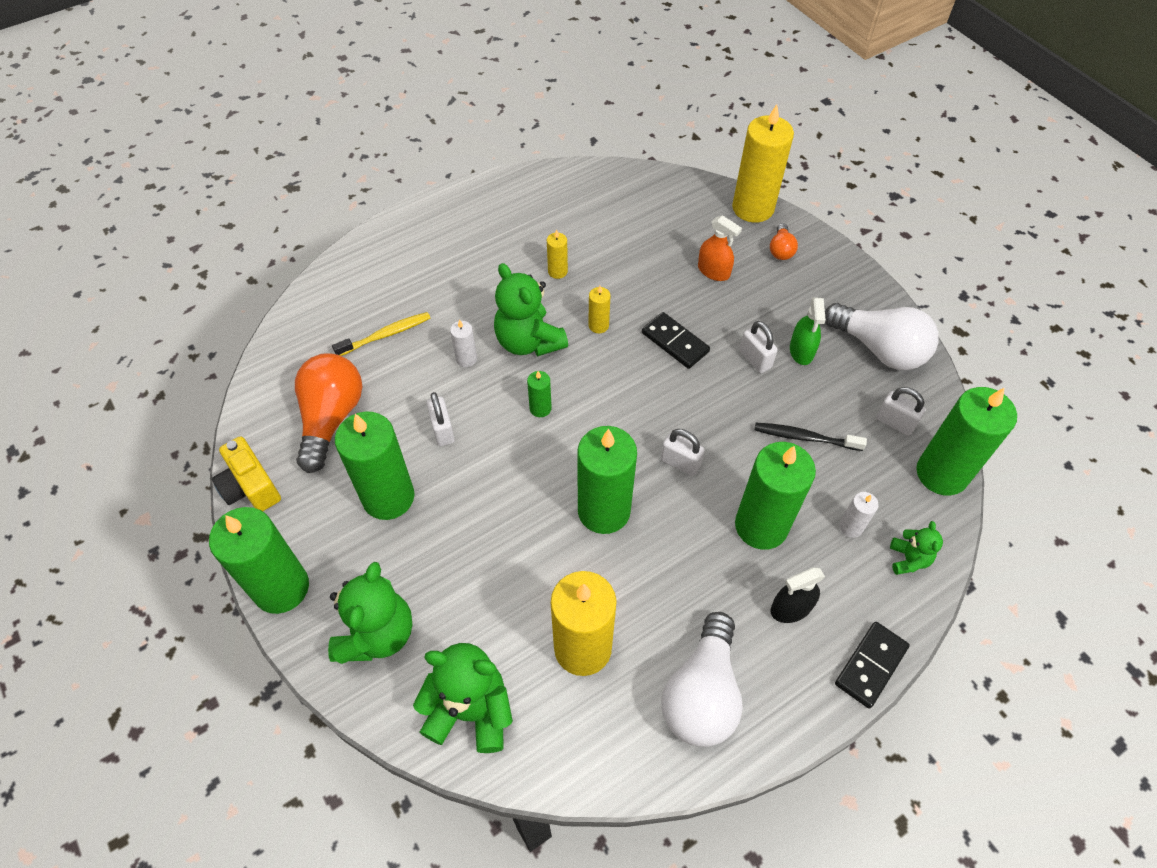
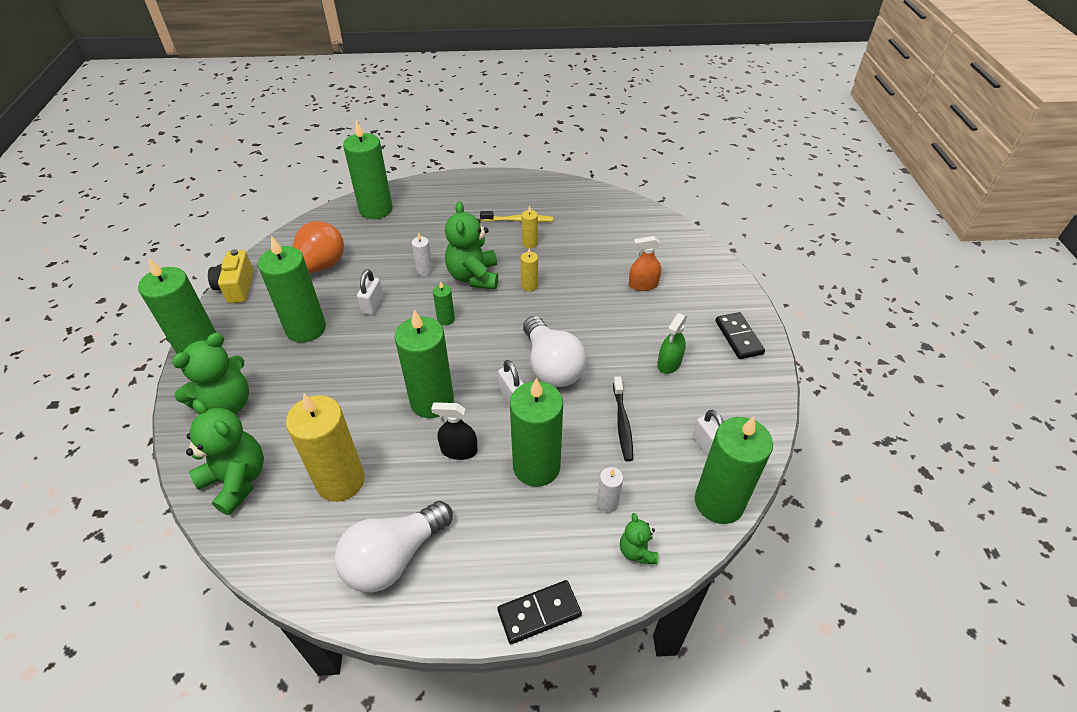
camera: 30 degrees right, 10 degrees down
yellow toothbrush [332,312,430,356] -> yellow toothbrush moved to [480,211,553,222]
black domino [642,312,710,369] -> black domino moved to [715,312,765,359]
orange spray bottle [698,215,742,281] -> orange spray bottle turned 105 degrees clockwise [629,236,661,291]
yellow candle [732,104,794,223] -> none
white padlock [739,321,778,373] -> none
black toothbrush [754,423,867,451] -> black toothbrush turned 135 degrees counterclockwise [613,376,633,462]
orange light bulb [770,223,798,260] -> none
black spray bottle [771,567,825,623] -> black spray bottle moved to [431,402,478,460]
white light bulb [825,303,939,370] -> white light bulb moved to [523,316,587,387]
green teddy bear [890,521,943,575] -> green teddy bear turned 135 degrees clockwise [620,513,658,564]
none -> green candle [343,120,393,219]

